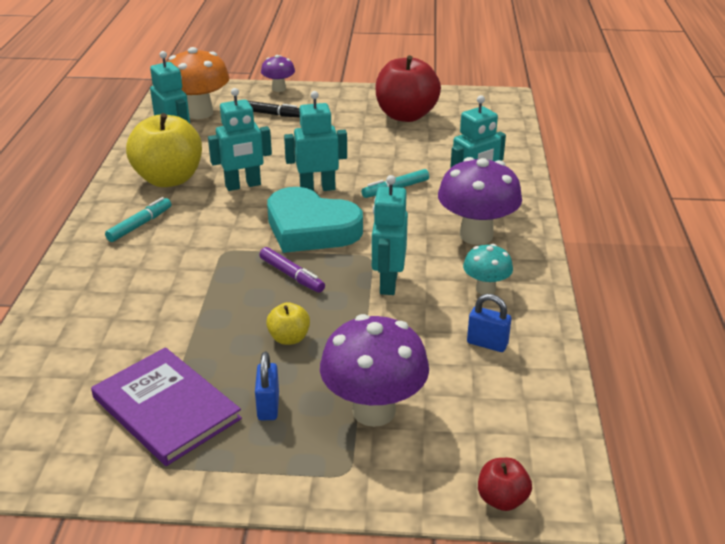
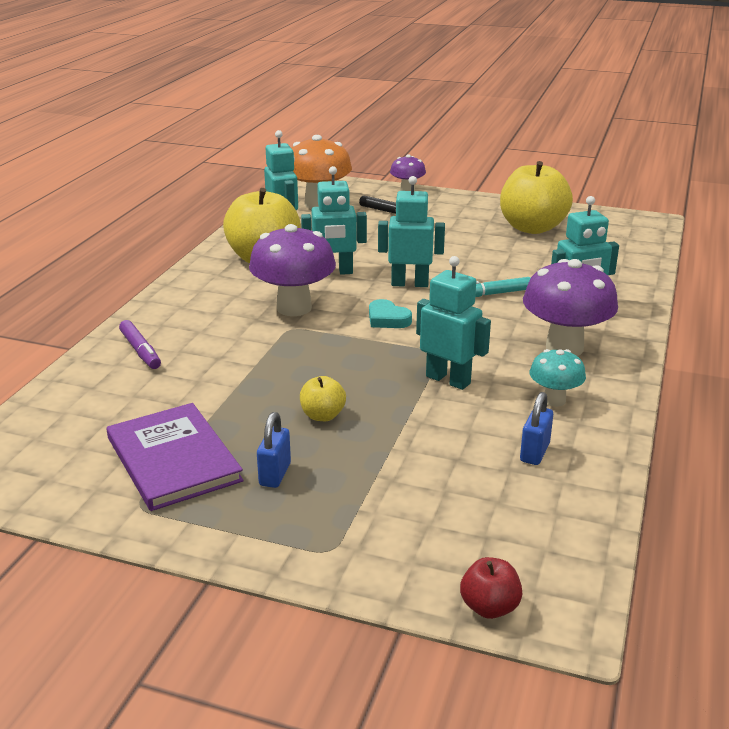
camera: 15 degrees right, 5 degrees down
turquoise marker [105,197,171,242] -> none
purple marker [259,247,325,293] -> purple marker moved to [119,320,161,369]
turquoise heart [267,187,363,253] -> turquoise heart [369,299,412,328], size x0.45
purple mushroom [320,314,429,427] -> purple mushroom moved to [249,224,336,316]
turquoise robot [372,175,408,295] -> turquoise robot turned 105 degrees clockwise [416,256,491,390]
red apple [376,55,441,122] -> yellow apple [500,161,573,234]
blue padlock [467,294,511,352] -> blue padlock turned 75 degrees clockwise [520,392,553,465]

